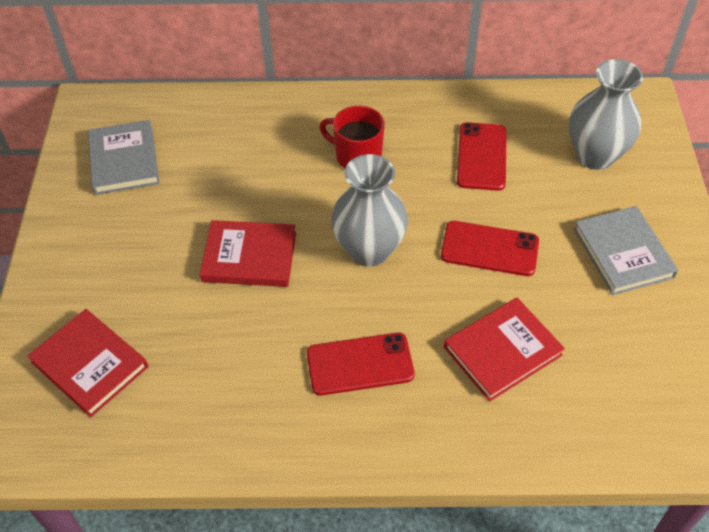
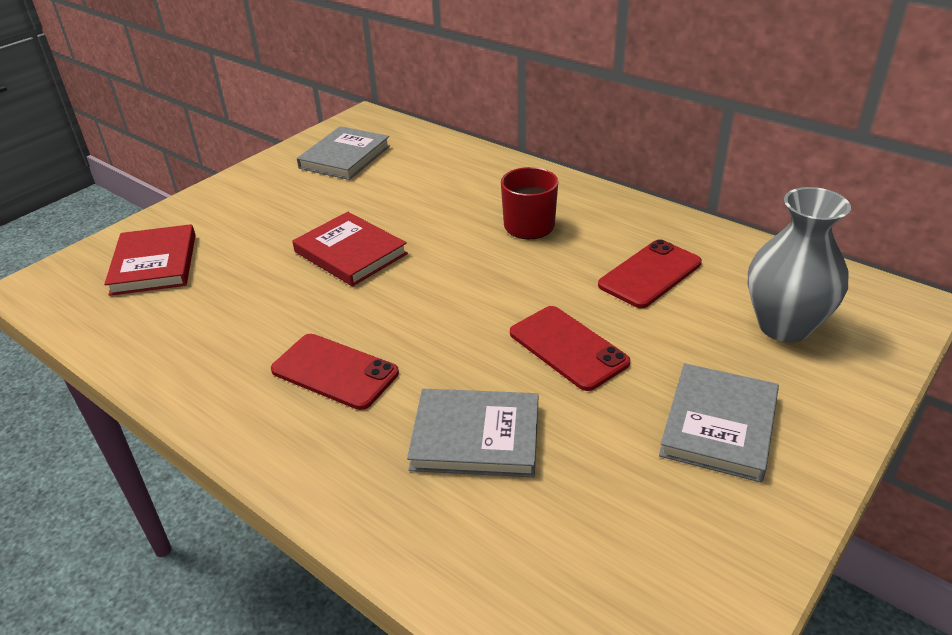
camera: 40 degrees right, 15 degrees down
grey vase [331,154,408,267] -> none
red book [444,298,565,402] -> grey book [407,389,538,477]

